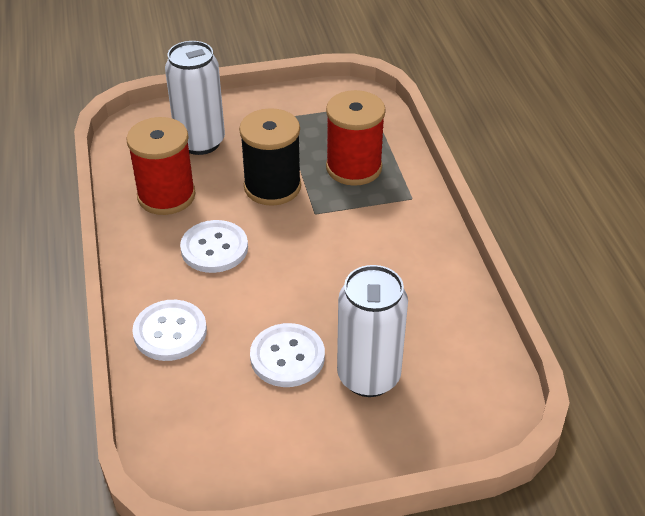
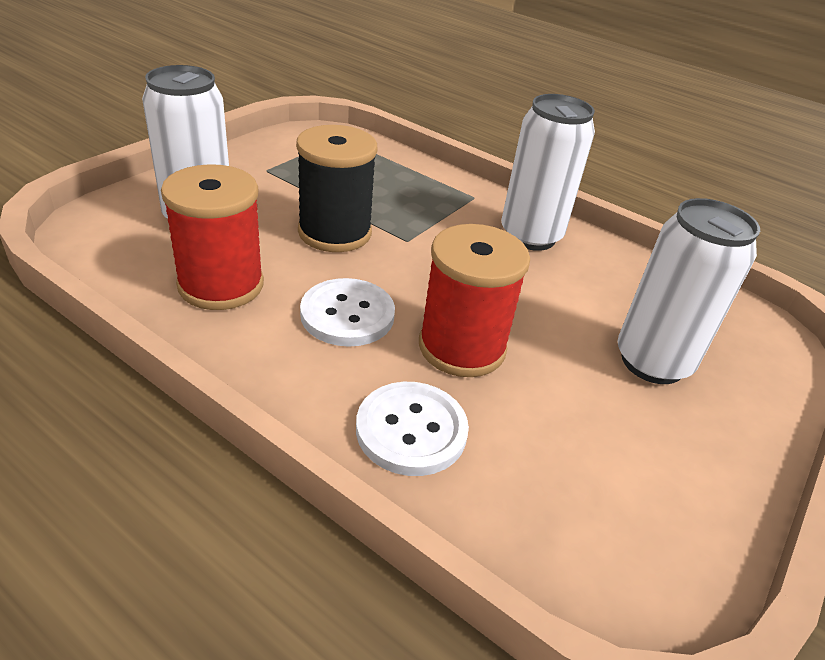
camera: 45 degrees left, 5 degrees down
white button [250,323,325,387] -> none
red spool [326,90,386,186] -> red spool moved to [419,224,530,377]
none -> white can [501,94,595,251]

